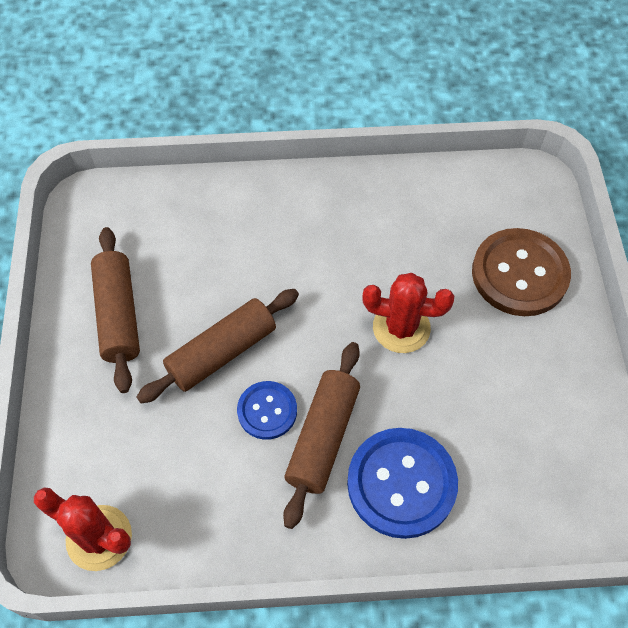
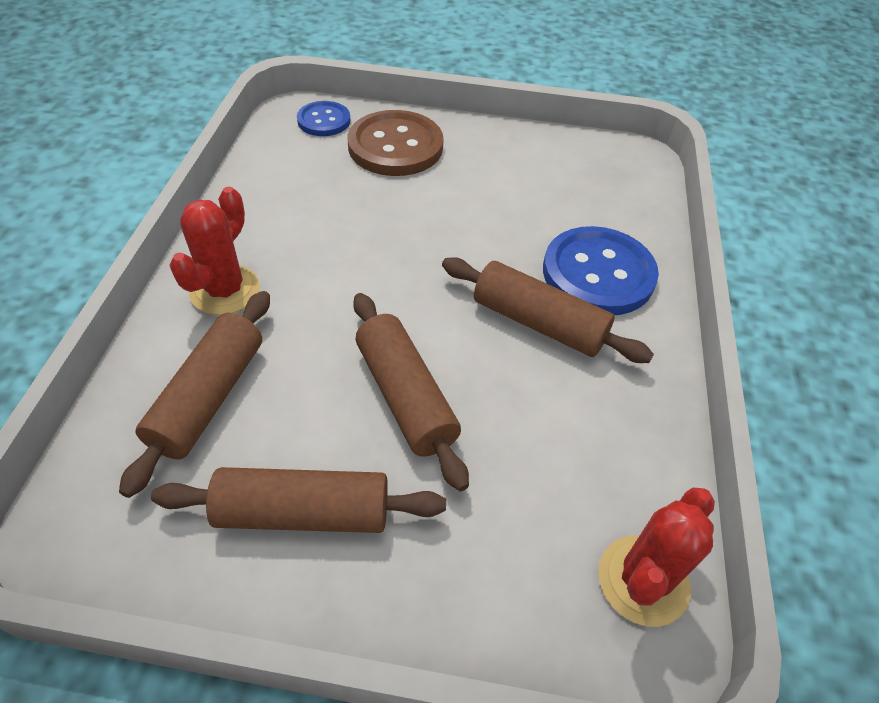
camera: 80 degrees left, 10 degrees down
blue button [237,381,297,440] -> blue button moved to [297,101,350,136]
red cactus [362,273,454,353] -> red cactus moved to [169,187,260,315]
none -> brown rolling pin [119,291,270,498]

